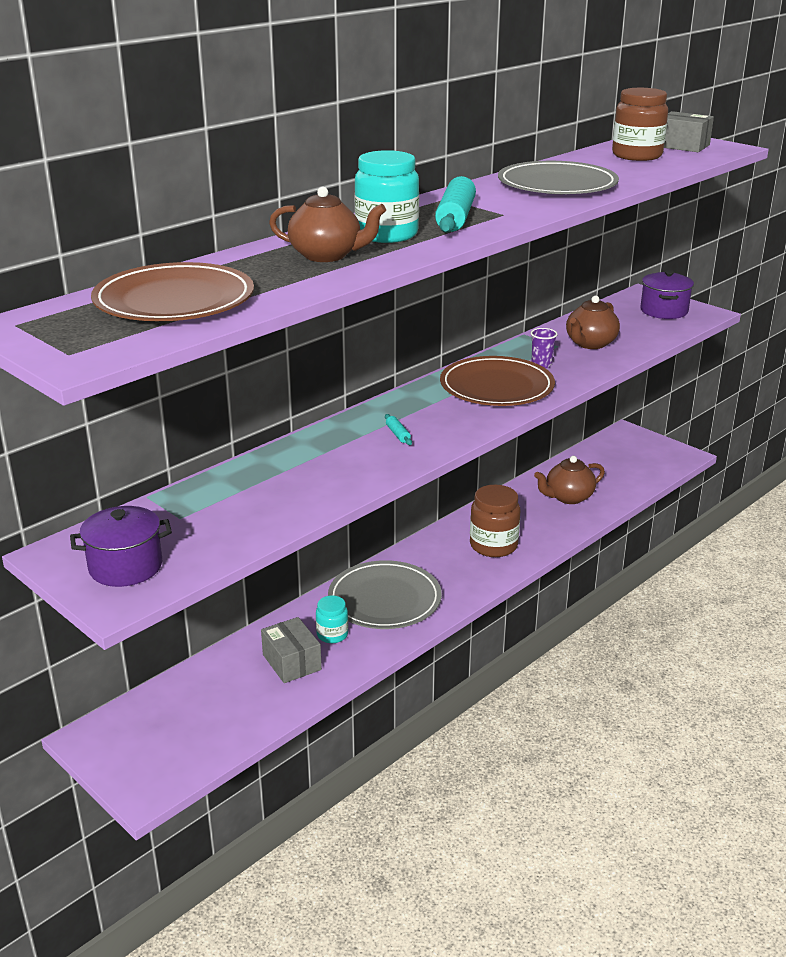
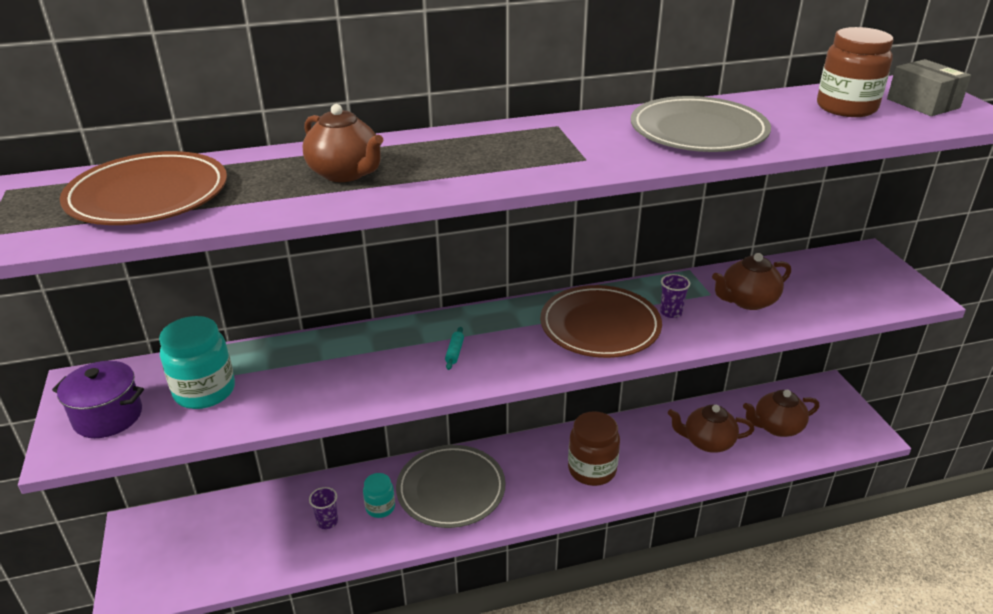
camera: 30 degrees right, 5 degrees up
grey box [261,617,322,683] -> purple cup [309,487,338,529]
turquoise jar [354,150,419,243] -> turquoise jar moved to [159,316,235,409]
turquoise rolling pin [435,176,476,233] -> none
purple pot [640,270,694,319] -> none
none -> brown teapot [743,390,819,437]

